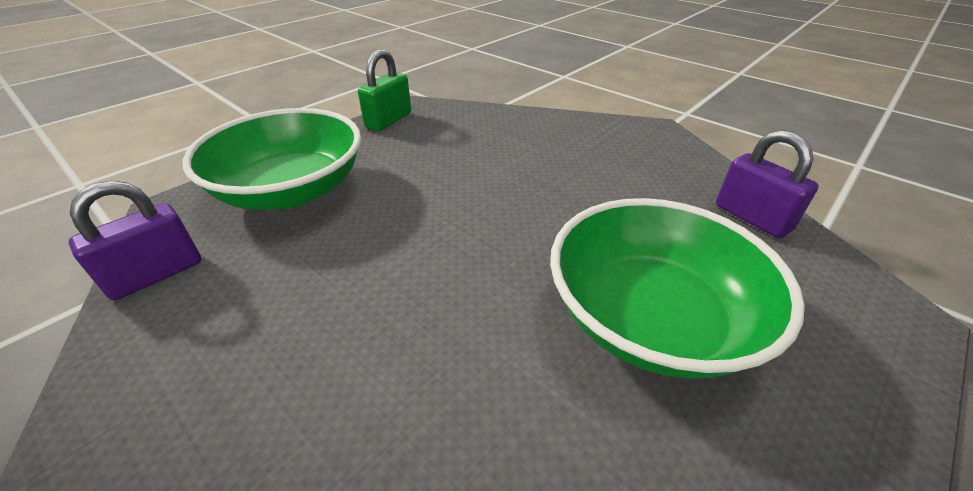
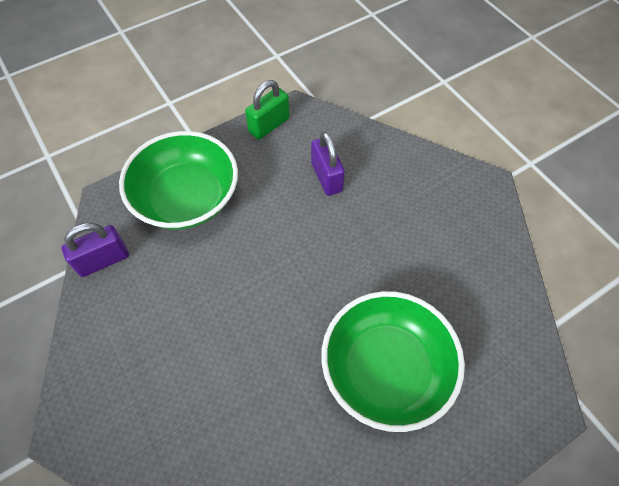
camera: 15 degrees right, 20 degrees up
purple padlock [716,130,819,238] -> purple padlock moved to [311,132,345,196]

